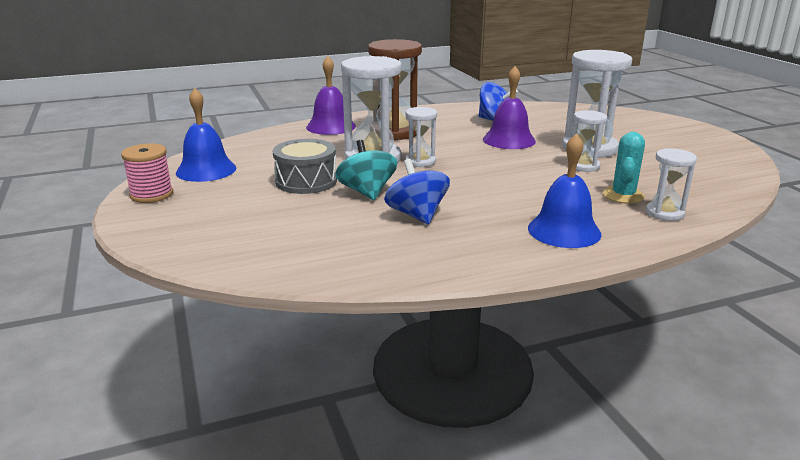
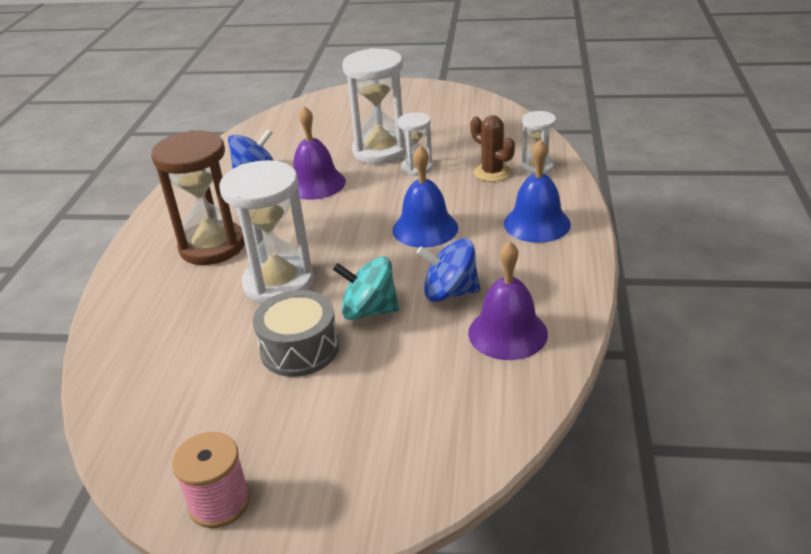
camera: 60 degrees left, 10 degrees up
blue bell [176,88,236,182] -> blue bell moved to [393,145,458,248]
purple bell [306,56,356,135] -> purple bell moved to [468,241,548,360]
white hourglass [405,107,437,167] -> none
turquoise cactus [603,132,645,204] -> brown cactus [470,115,515,182]

